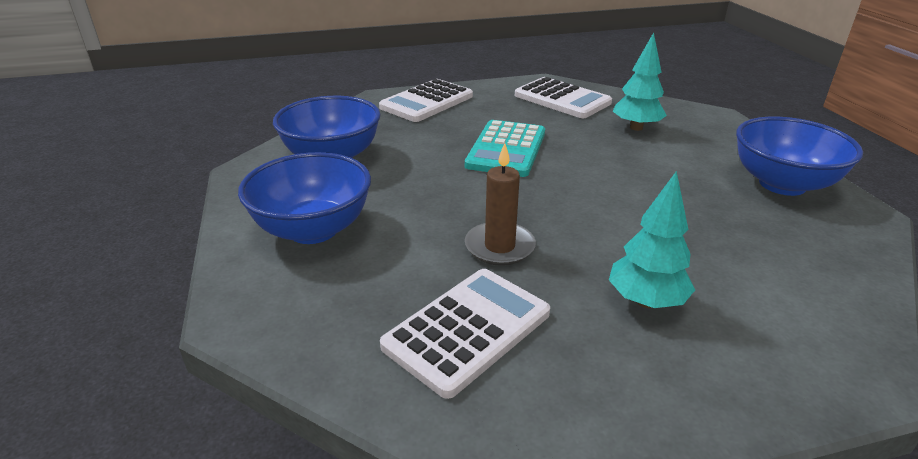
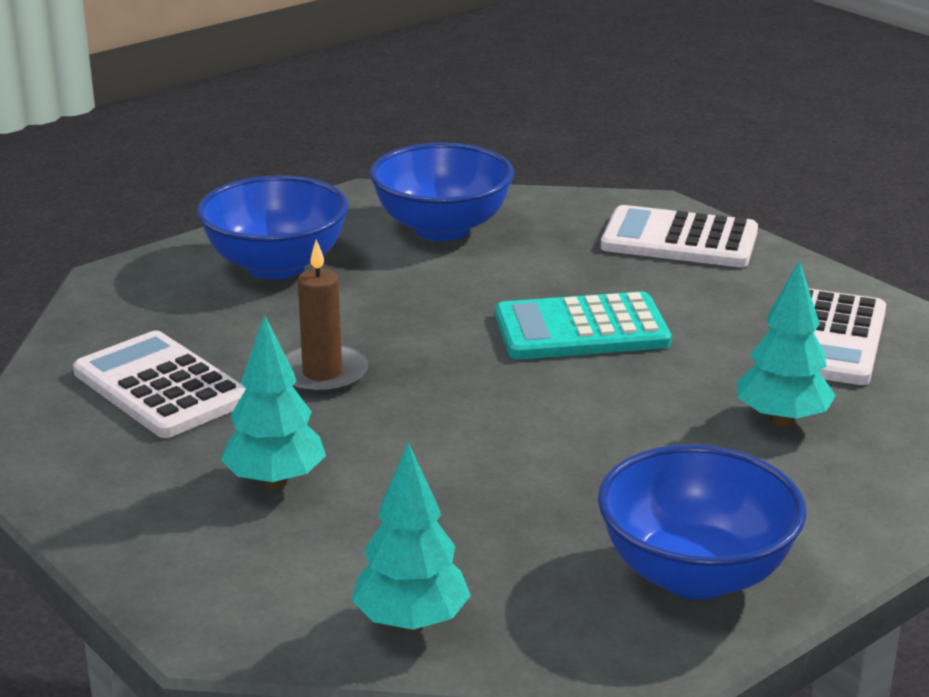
camera: 65 degrees right, 5 degrees down
white calculator [380,269,550,399] -> white calculator turned 150 degrees counterclockwise [73,330,246,438]
none -> turquoise tree [352,442,471,632]

